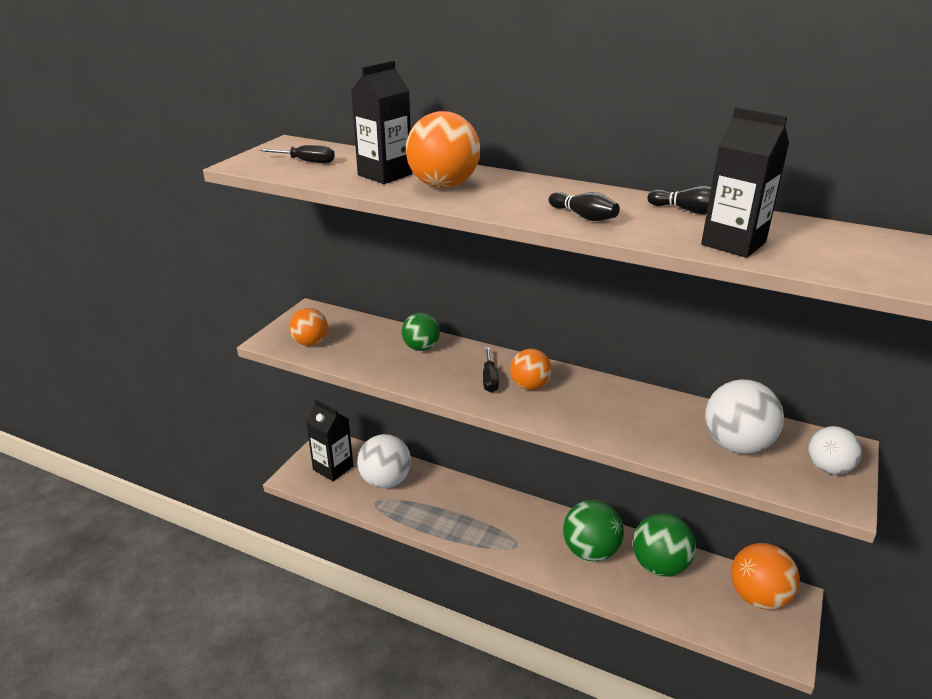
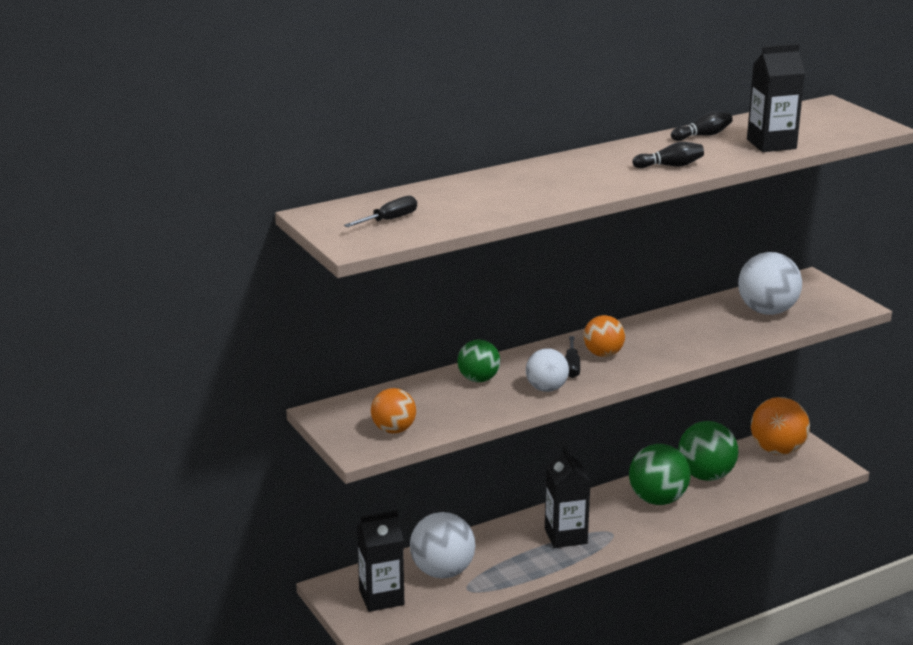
camera: 55 degrees left, 5 degrees down
black carton [351,61,412,184] -> black carton moved to [545,446,591,548]
orange ball [406,111,480,188] -> none
black screwdriver [483,347,499,393] -> black screwdriver turned 60 degrees clockwise [565,336,580,378]
white ball [808,426,862,475] -> white ball moved to [526,348,569,392]

